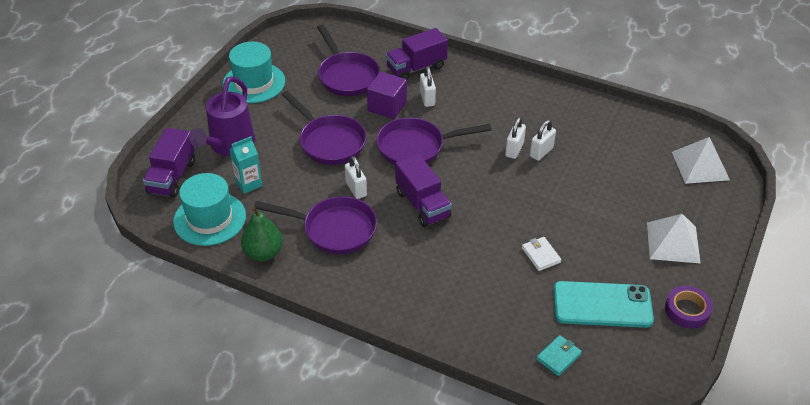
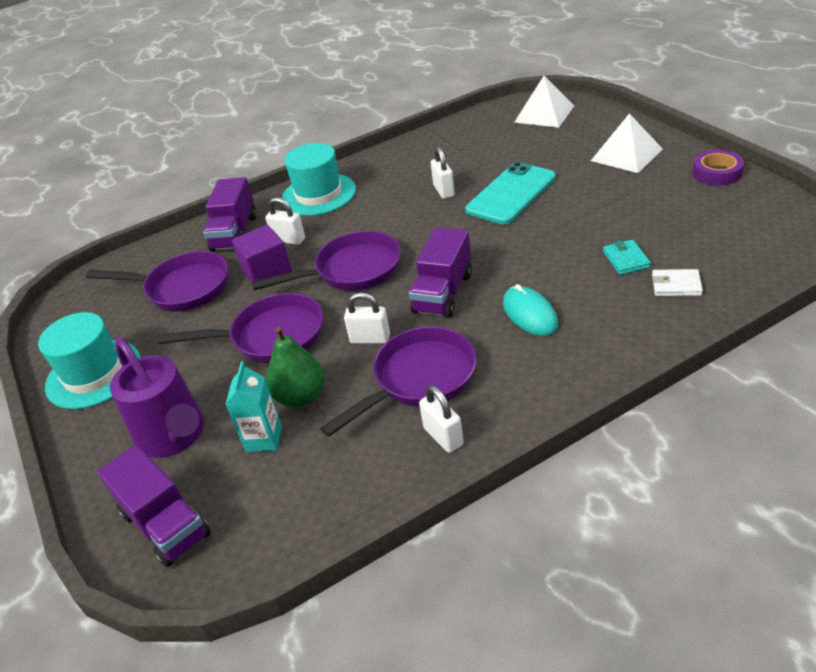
camera: 50 degrees left, 5 degrees down
turquoise hat [173,173,246,246] -> turquoise hat moved to [282,143,356,216]
green pear [241,206,283,261] -> green pear moved to [266,327,325,408]
purple pan [376,117,491,165] -> purple pan turned 135 degrees counterclockwise [252,231,401,291]
purple truck [395,154,452,227] -> purple truck turned 105 degrees clockwise [409,227,472,318]
white padlock [505,117,526,159] -> white padlock moved to [419,385,464,453]
white wallet [522,237,561,271] -> white wallet moved to [652,269,703,296]
turquoise wallet [536,335,582,376] -> turquoise wallet moved to [603,240,651,275]
turquoise phone [554,281,654,328] -> turquoise phone moved to [465,162,556,224]
none -> turquoise mouse [503,284,558,336]

